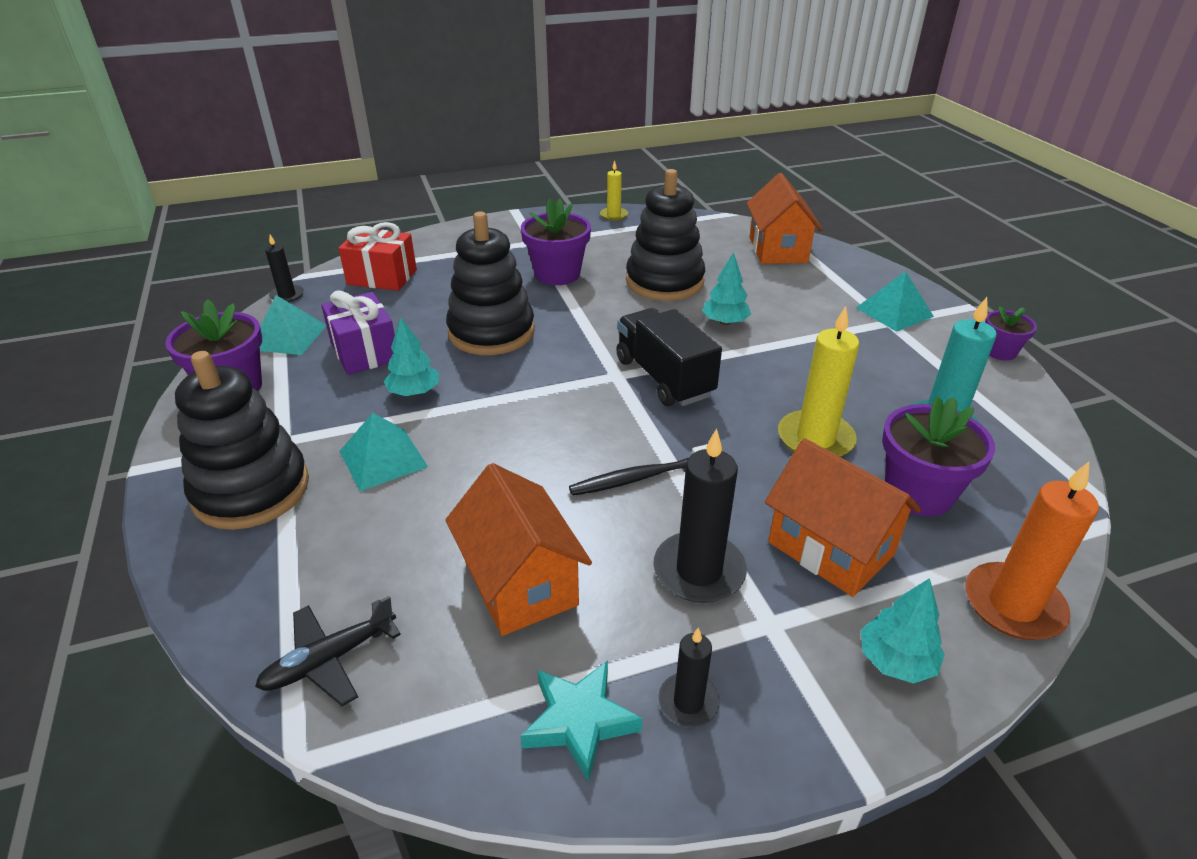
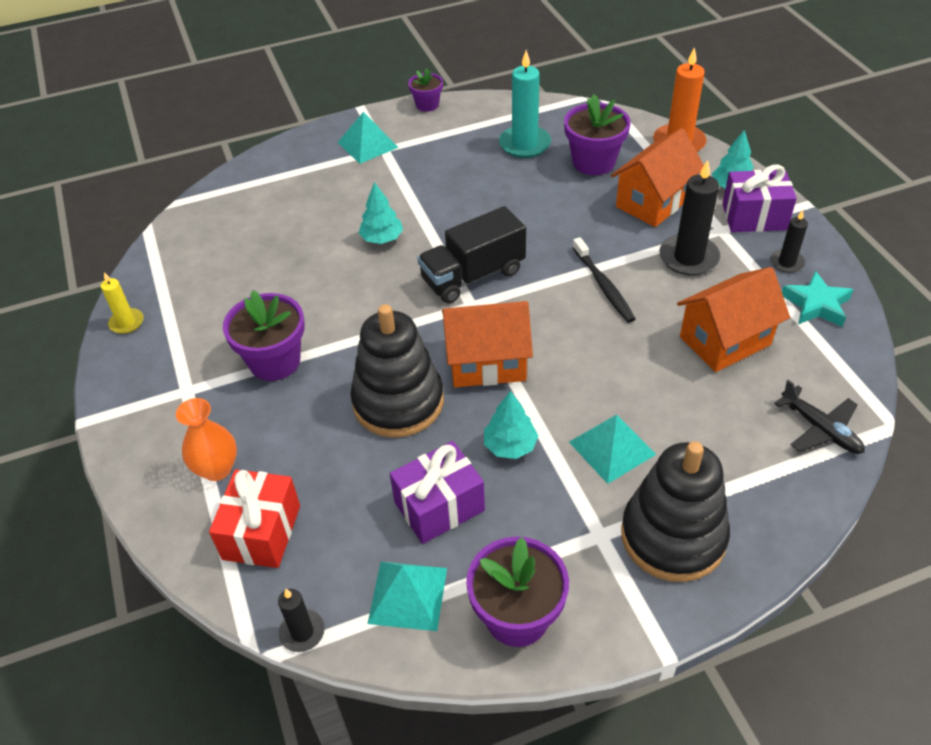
camera: 90 degrees left, 10 degrees up
black stacking toy [626,169,705,301] -> none
orange house [746,173,823,264] -> orange house moved to [442,301,533,387]
yellow candle [778,306,859,457] -> none
none -> orange vase [176,398,237,481]
none -> purple gift [722,165,797,232]

